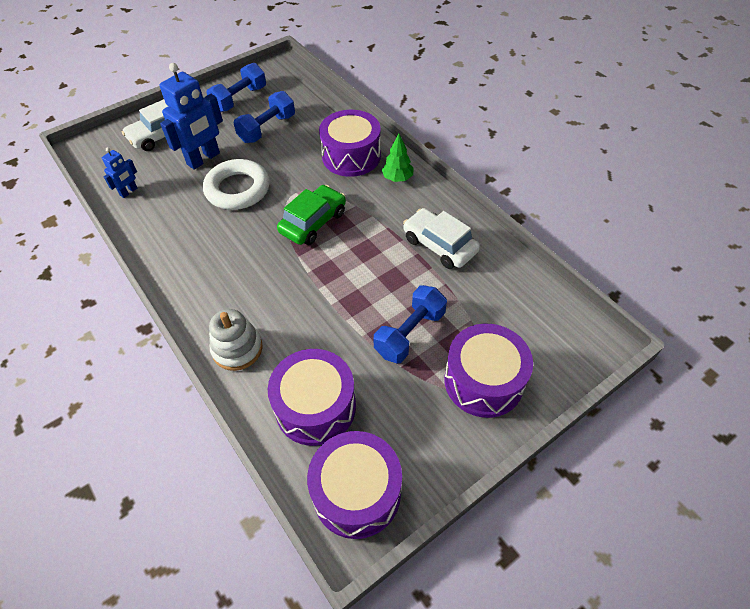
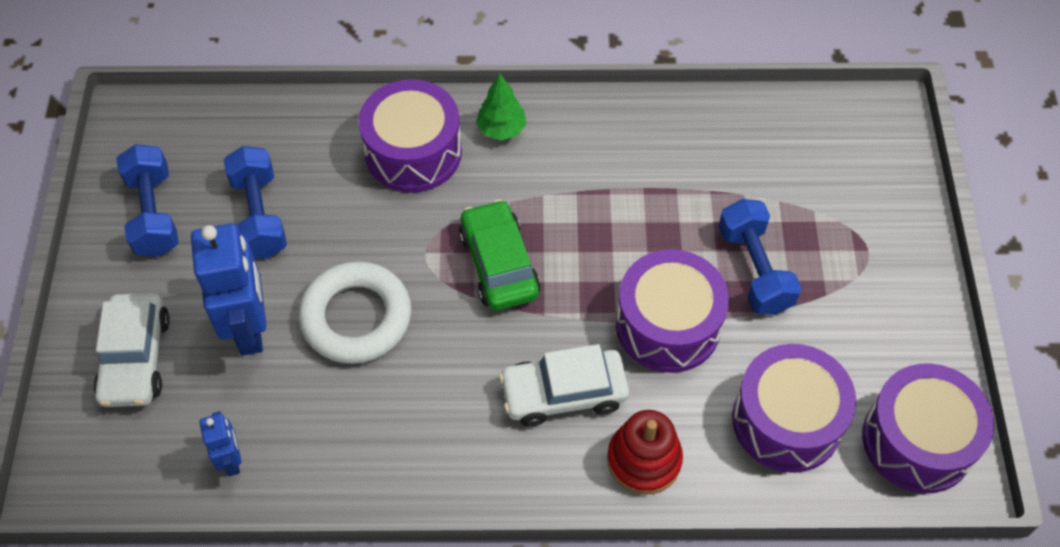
camera: 55 degrees left, 5 degrees up
white stacking toy [209,309,262,371] -> red stacking toy [607,410,683,495]
white car [403,208,480,269] -> white car moved to [499,344,629,427]
purple drum [444,324,533,418] -> purple drum moved to [616,249,729,373]

